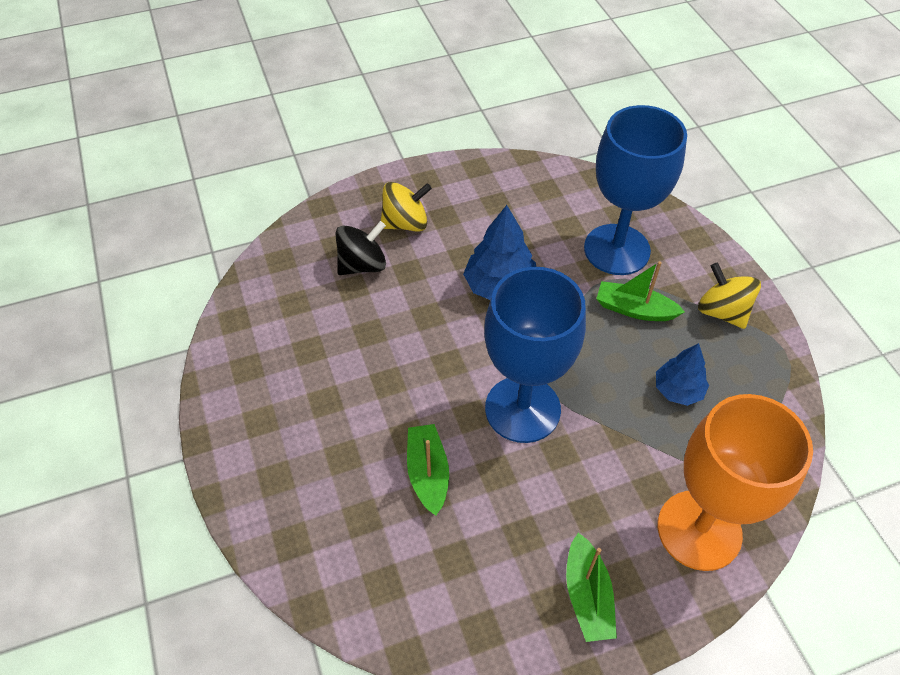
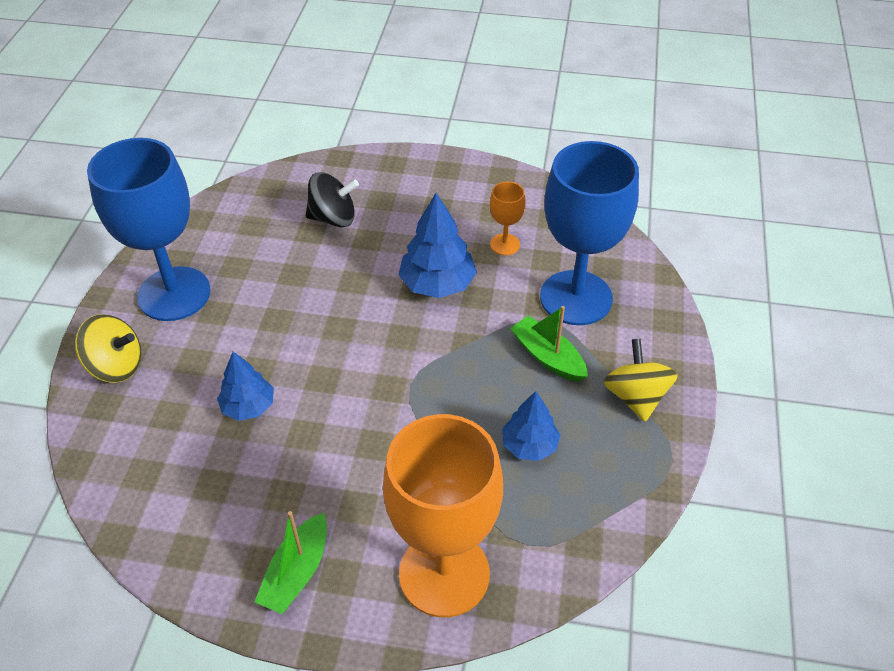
camera: 30 degrees right, 5 degrees down
yellow spinning top [381,182,432,232] -> yellow spinning top moved to [75,314,141,383]
green boat [407,424,449,516] -> blue tree [217,352,274,421]
blue goblet [484,267,586,443] -> blue goblet moved to [87,138,211,321]
none -> orange goblet [490,181,526,255]

